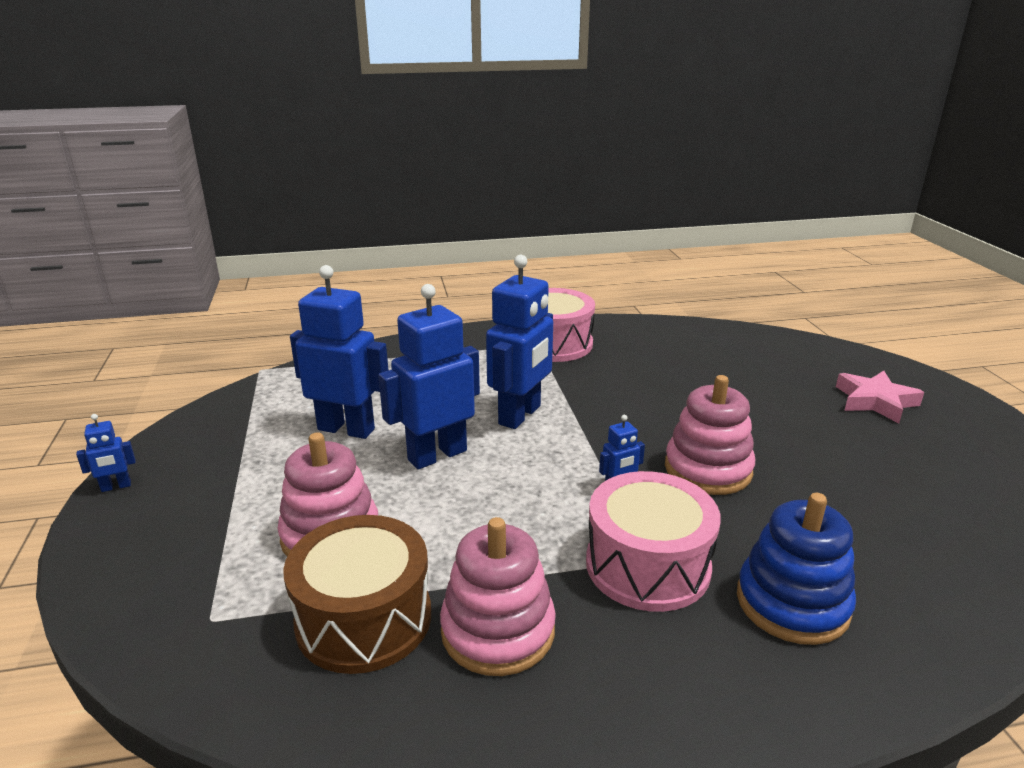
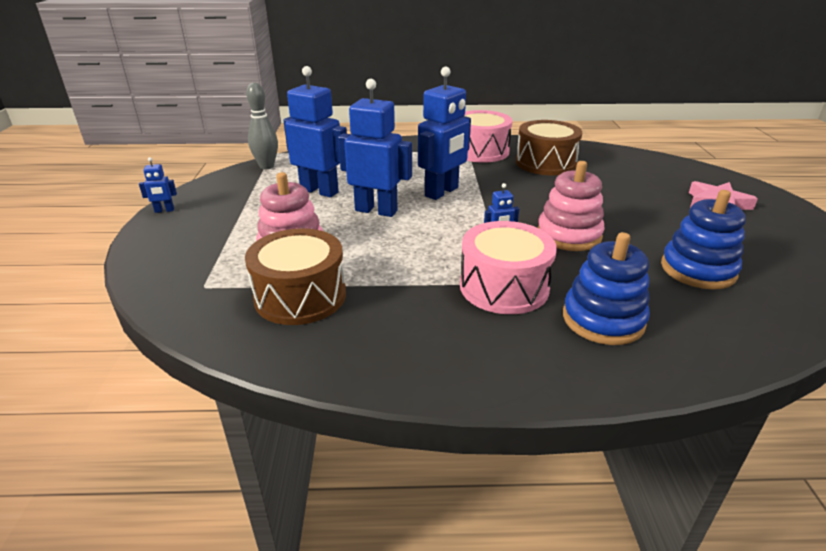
camera: 10 degrees right, 5 degrees up
blue robot [378,284,480,469] -> blue robot turned 45 degrees clockwise [338,79,412,217]
pink stacking toy [440,517,556,676] -> none
none -> grey bowling pin [246,83,278,169]
none -> brown drum [516,120,582,175]
none -> blue stacking toy [661,190,746,290]

